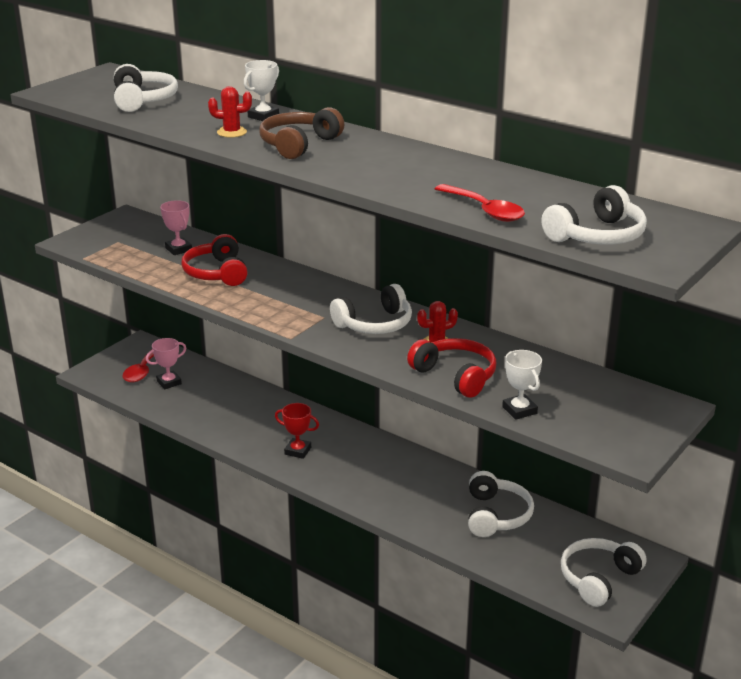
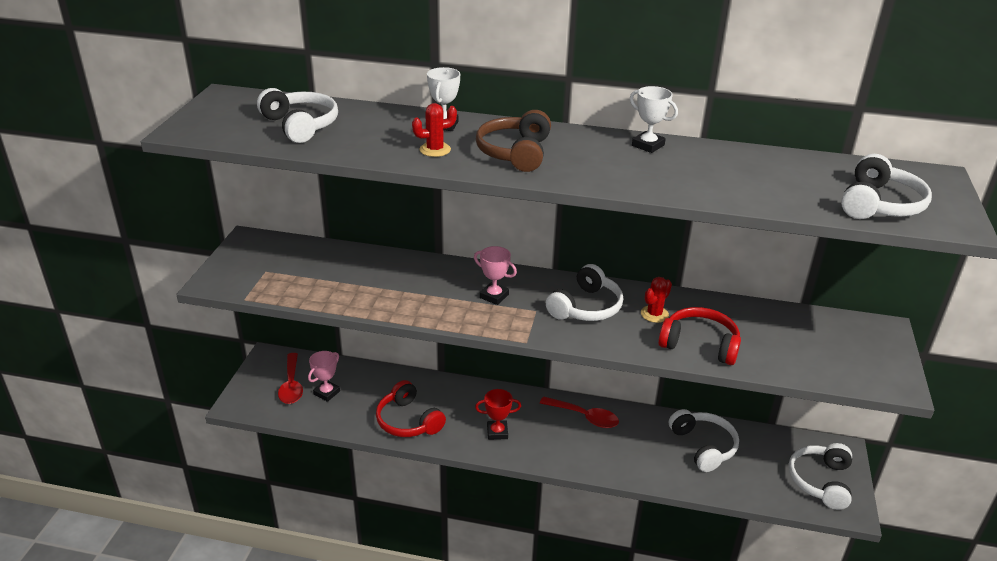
camera: 25 degrees left, 5 degrees up
pink trophy [160,200,192,255] -> pink trophy moved to [474,246,517,305]
red headphones [182,234,248,286] -> red headphones moved to [376,380,446,437]
red spoon [435,184,525,222] -> red spoon moved to [540,396,619,428]
white trophy [502,350,542,420] -> white trophy moved to [630,86,678,153]

